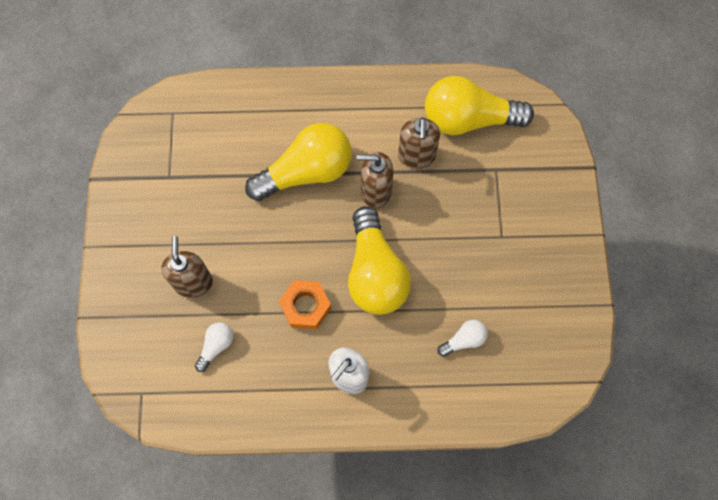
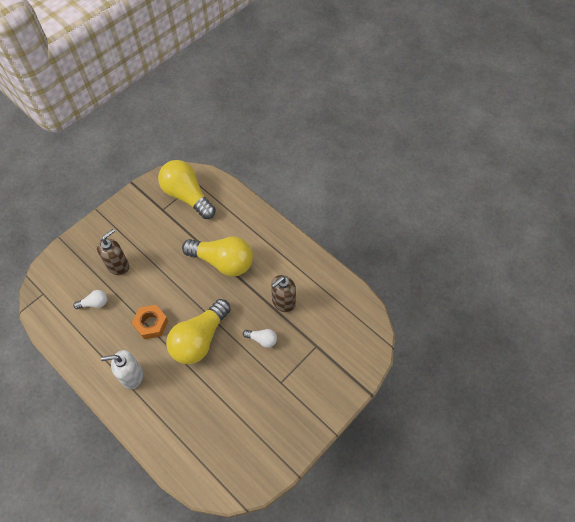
camera: 45 degrees right, 10 degrees down
brown soap dispenser [356,152,394,209] -> none
yellow light bulb [425,76,534,135] -> yellow light bulb moved to [158,160,216,219]
white light bulb [437,320,488,357] -> white light bulb moved to [243,329,277,348]

